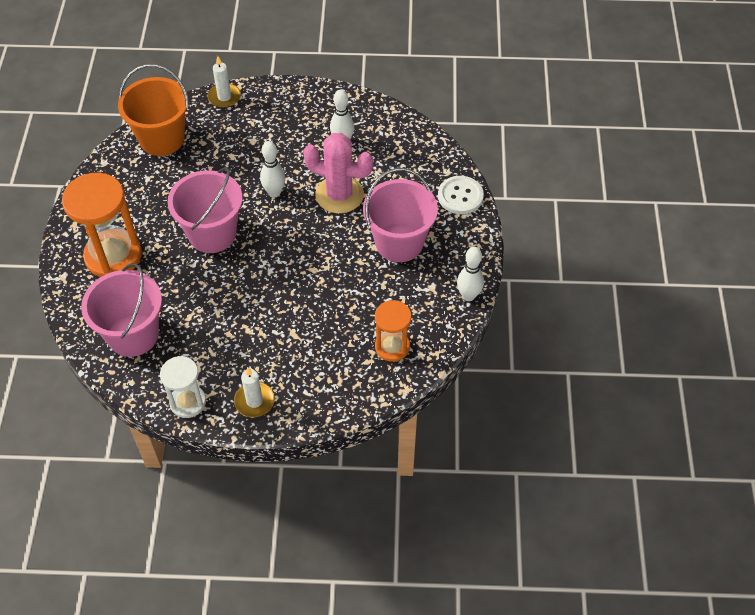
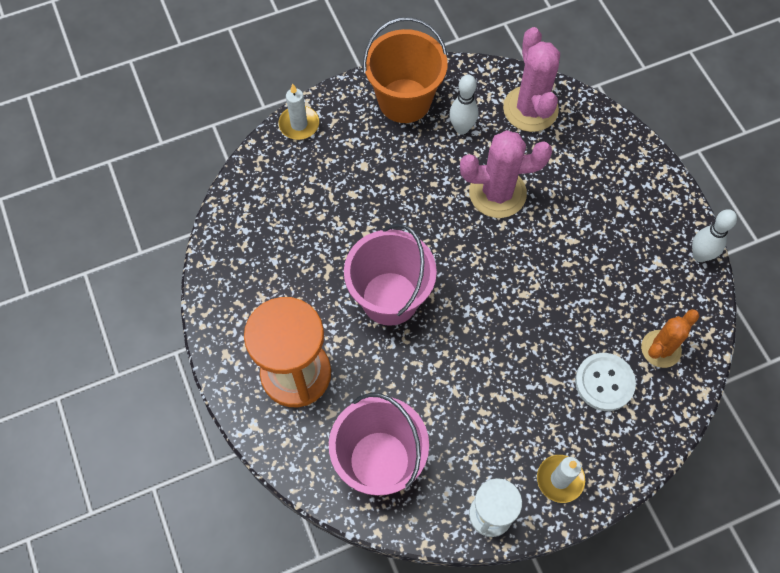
camera: 25 degrees left, 10 degrees up
orange bucket [118,64,188,156] -> orange bucket moved to [363,17,448,123]
white bowling pin [260,141,285,197] -> none
pink bucket [363,168,438,262] -> none
orange hourglass [375,300,411,362] -> orange cactus [641,309,700,368]
white button [438,176,484,214] -> white button moved to [575,353,636,411]
none -> pink cactus [503,27,560,132]

